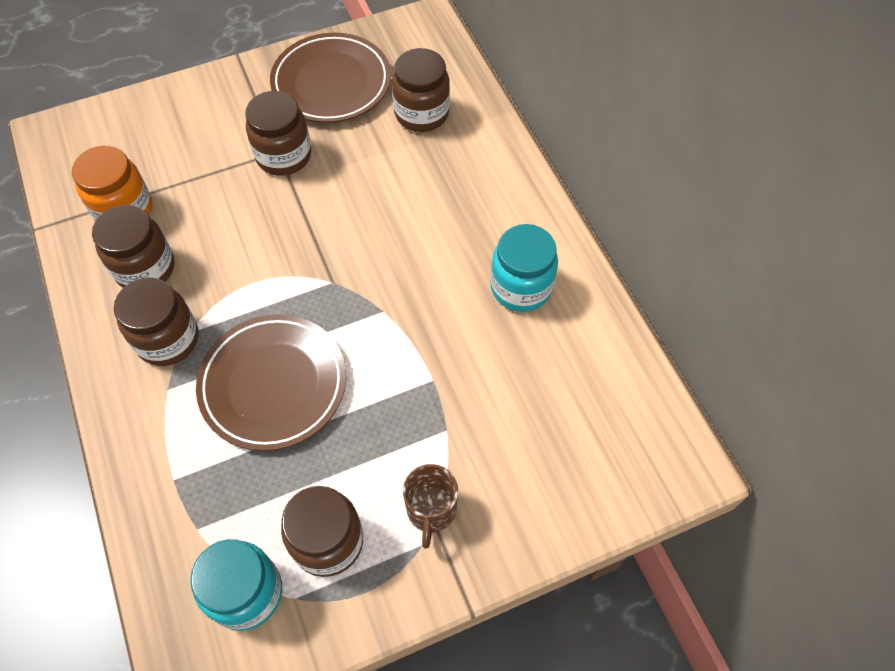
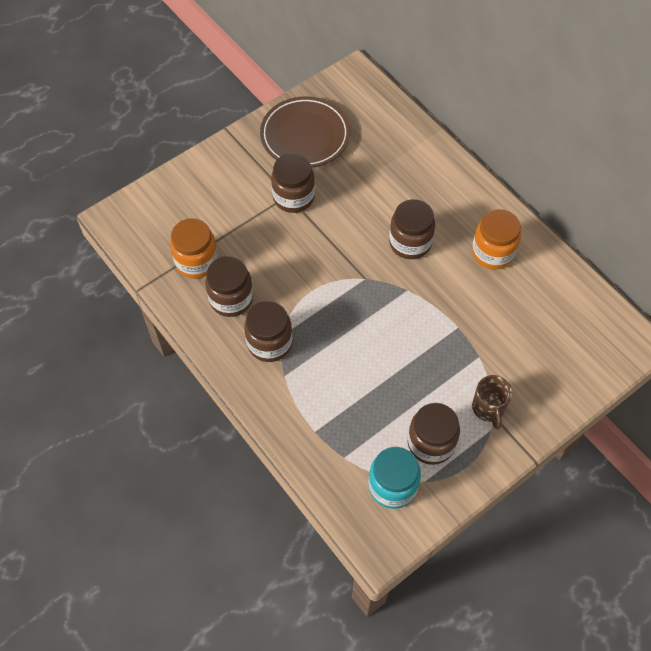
camera: 15 degrees left, 0 degrees up
brown plate [196,314,346,451] -> none
brown jar [392,48,450,132] -> brown jar moved to [389,199,435,259]
turquoise jar [490,224,558,312] -> orange jar [472,209,521,270]

